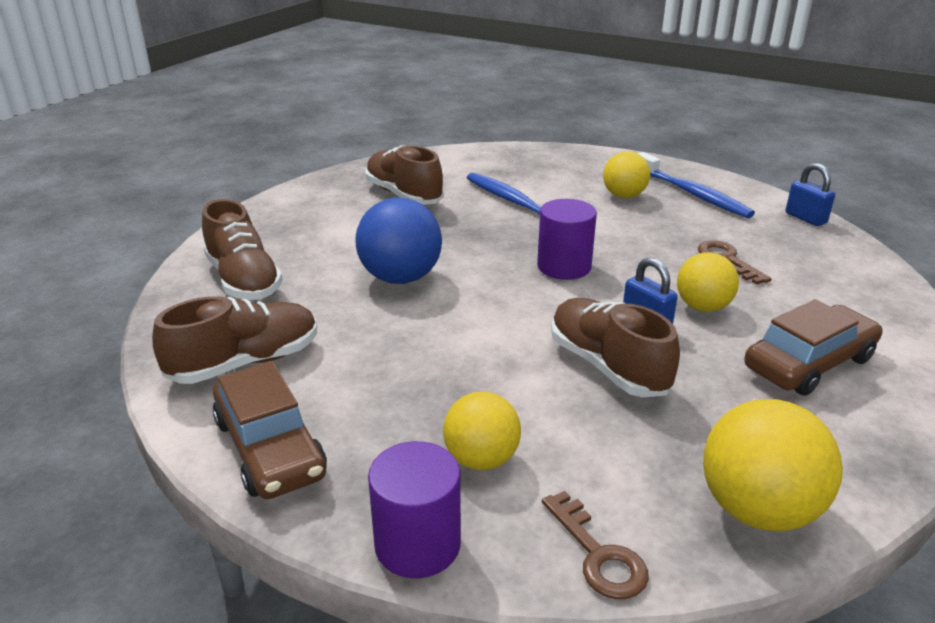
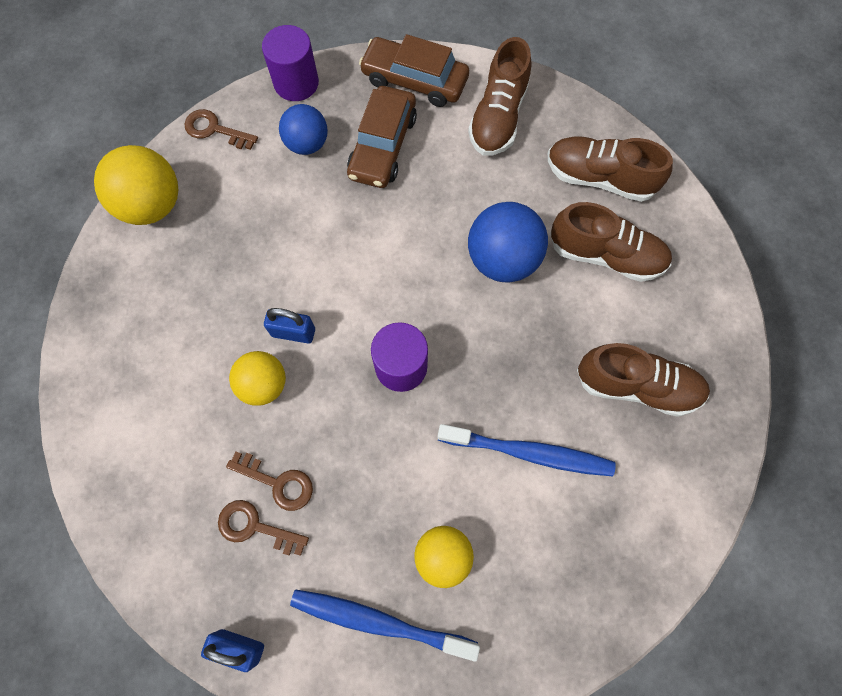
camera: 140 degrees right, 40 degrees up
yellow ball [443,392,521,470] -> blue ball [279,104,328,155]
brown shoe [551,298,680,397] -> brown shoe moved to [550,202,672,282]
brown car [744,299,882,396] -> brown car moved to [347,86,417,188]
none -> brown key [218,500,309,556]

